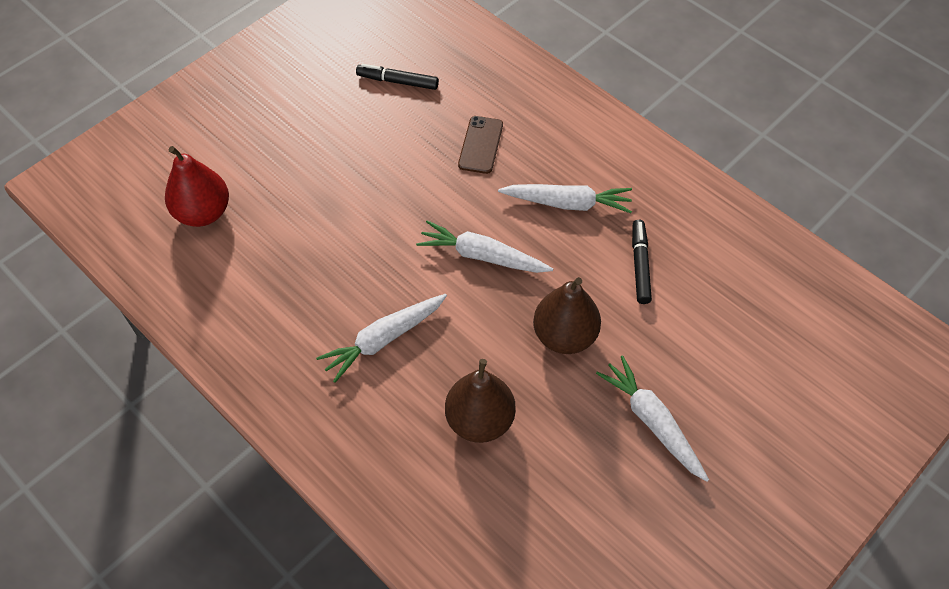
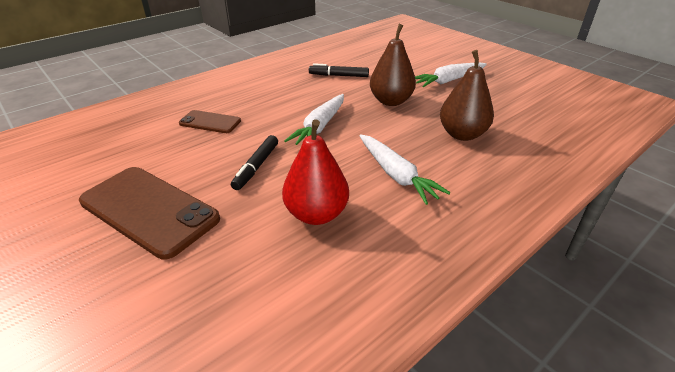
camera: 85 degrees left, 20 degrees down
red pear [165,146,229,227] -> red pear moved to [282,119,349,225]
black marker [356,64,439,90] -> black marker moved to [231,135,278,190]
white carrot [498,184,632,213] -> none
none -> brown phone [79,167,220,259]

